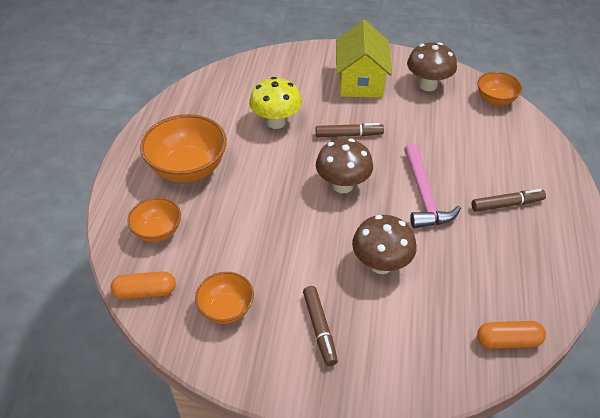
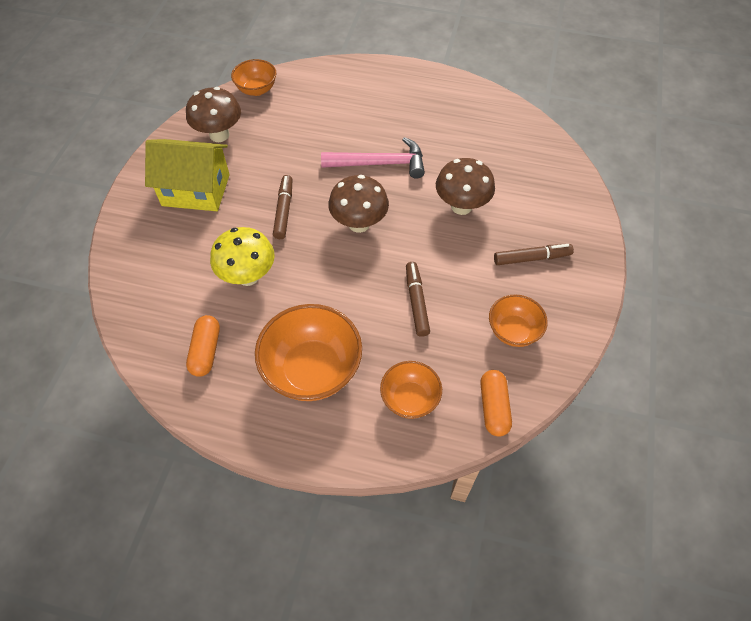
camera: 85 degrees left, 10 degrees up
brown marker [472,189,546,212] -> brown marker moved to [406,262,430,337]
orange capsule [477,321,546,349] -> orange capsule moved to [186,315,220,377]

